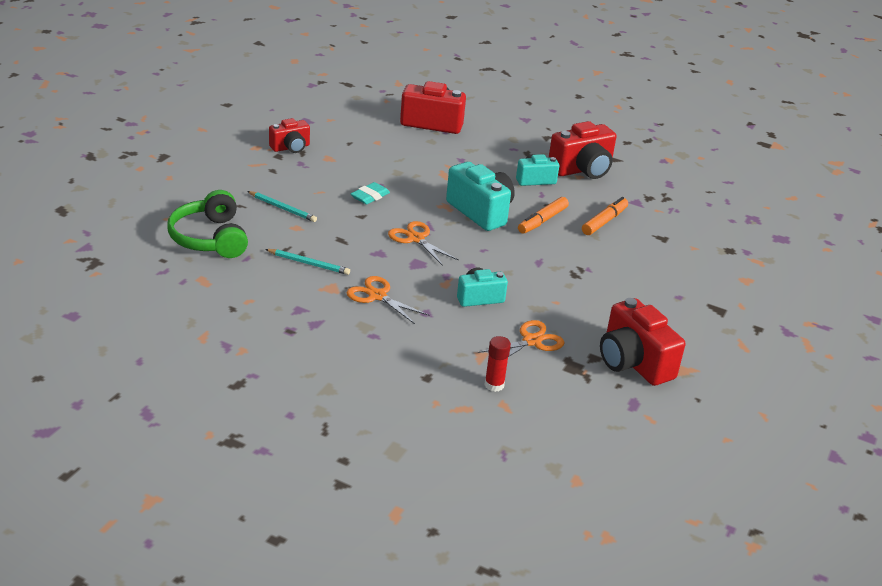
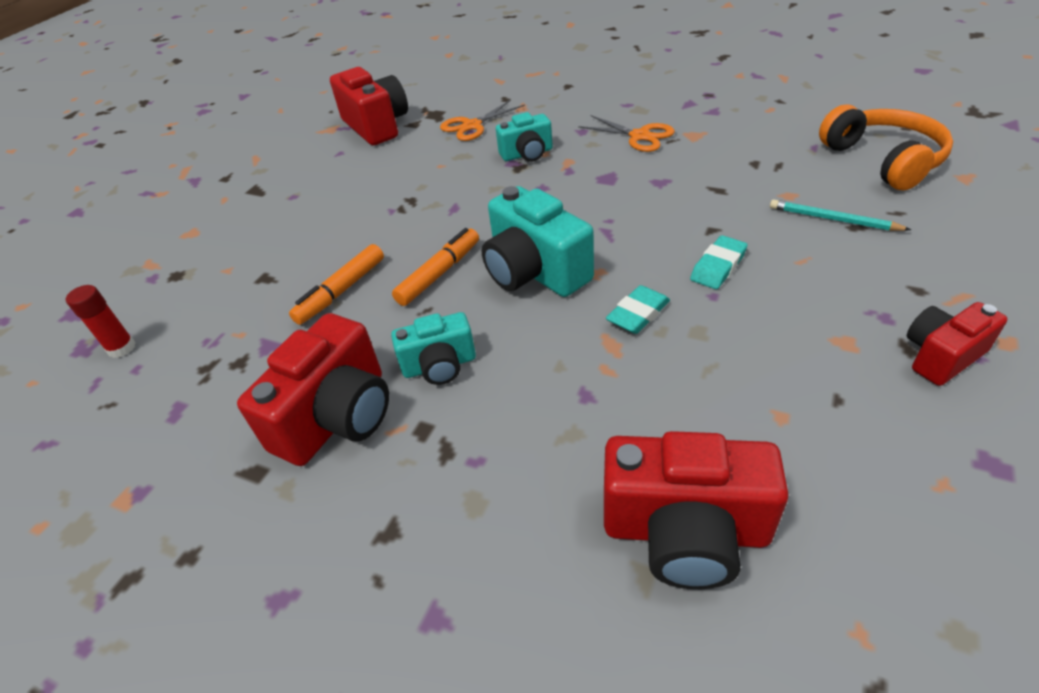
camera: 175 degrees left, 10 degrees up
green headphones [167,190,248,258] -> orange headphones [819,104,953,191]
turquoise pencil [265,249,350,275] -> none
orange scissors [388,221,459,266] -> none
red glue stick [484,336,511,392] -> red glue stick moved to [66,285,136,358]
red camera [549,121,617,179] -> red camera turned 150 degrees clockwise [237,313,389,466]
none -> turquoise eraser [606,285,670,334]

